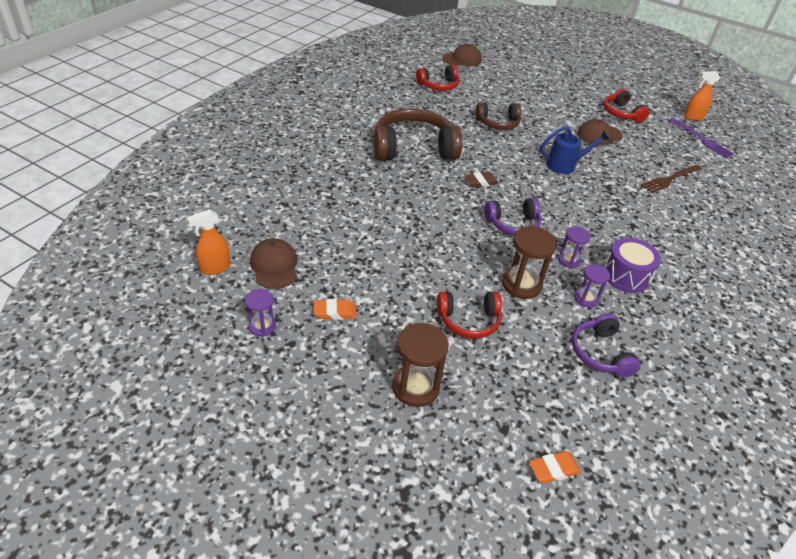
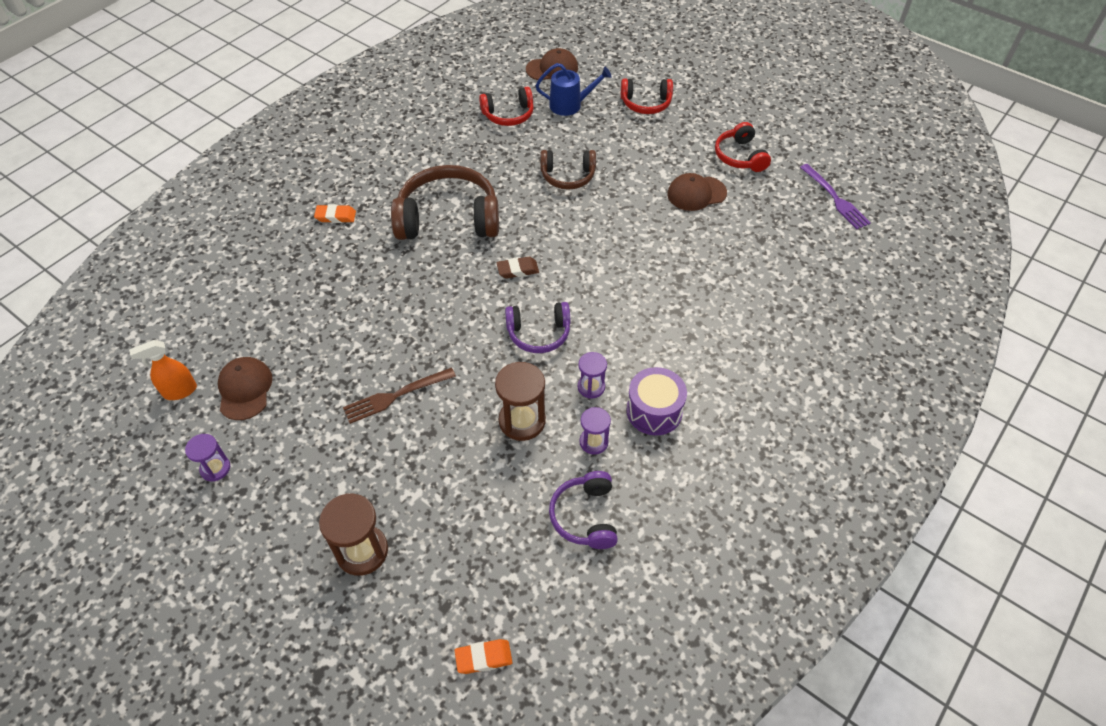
camera: 10 degrees right, 10 degrees up
orange eraser [314,299,357,320] -> orange eraser moved to [314,204,356,223]
red headphones [437,291,502,339] -> red headphones moved to [621,79,673,114]
blue watering can [540,126,609,174] -> blue watering can moved to [536,63,612,116]
brown fork [641,165,702,193] -> brown fork moved to [343,368,456,424]
orange spray bottle [684,71,720,121] -> none

